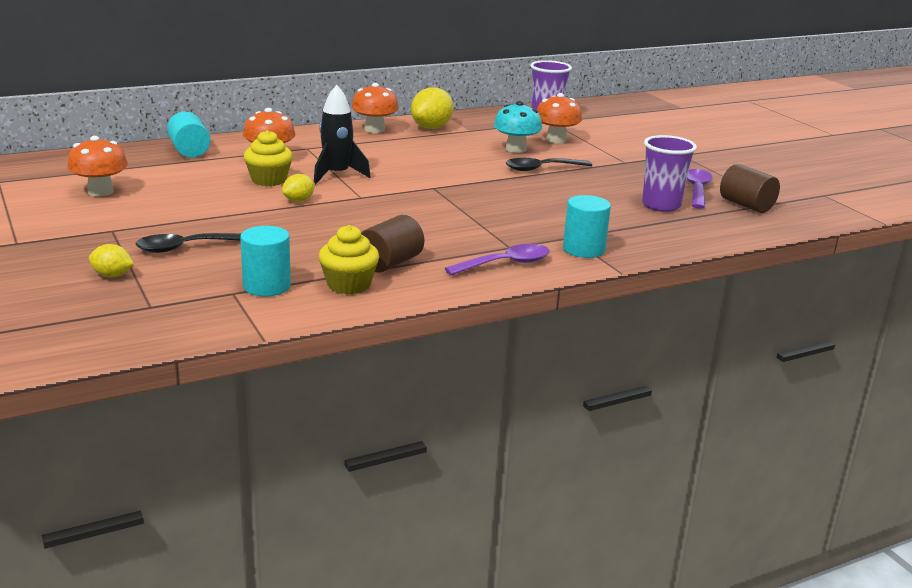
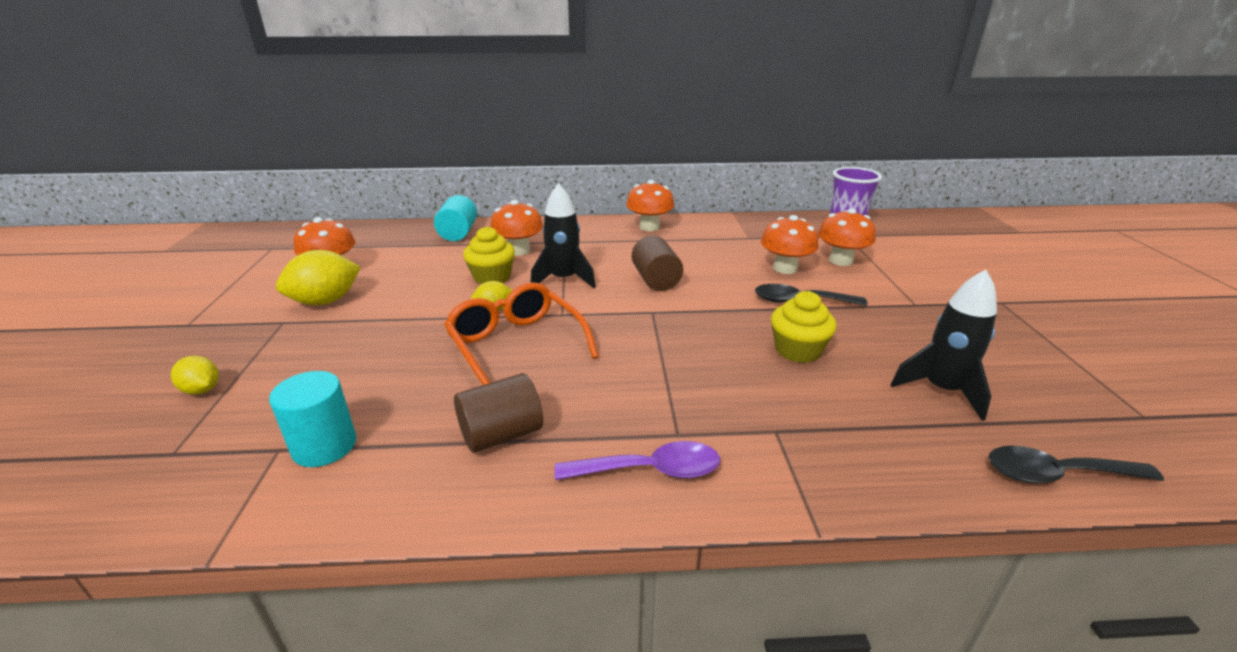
camera: 25 degrees right, 5 degrees up
black spoon [135,233,242,253] -> black spoon moved to [988,445,1164,484]
yellow cupcake [319,225,379,294] -> yellow cupcake moved to [771,291,836,363]
yellow lemon [411,87,454,129] -> yellow lemon moved to [276,250,361,305]
turquoise mushroom [494,101,542,153] -> orange mushroom [761,215,818,274]
turquoise cylinder [563,195,611,258] -> none
purple cup [642,135,697,212] -> black rocket [890,270,997,421]
purple spoon [687,169,713,209] -> none
brown cylinder [720,164,780,213] -> brown cylinder moved to [632,236,683,291]
none -> orange glasses [444,282,599,385]

